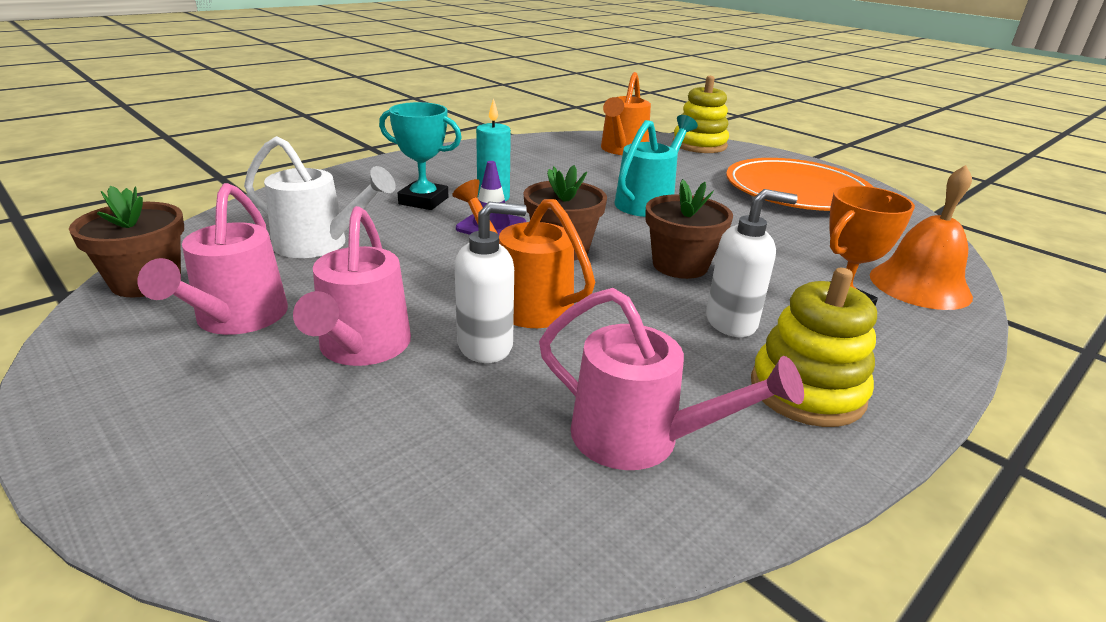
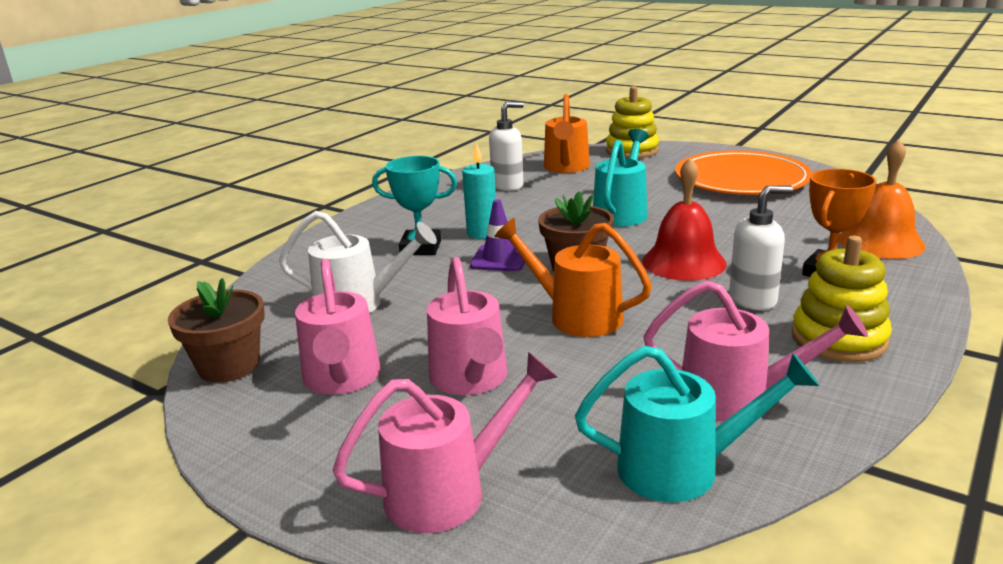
camera: 10 degrees left, 5 degrees down
white soap dispenser [455,202,527,363] -> white soap dispenser moved to [489,102,524,191]
brown flower pot [645,179,733,279] -> red bell [642,158,727,281]
none -> pink watering can [332,352,557,533]
none -> turquoise watering can [575,346,819,502]

